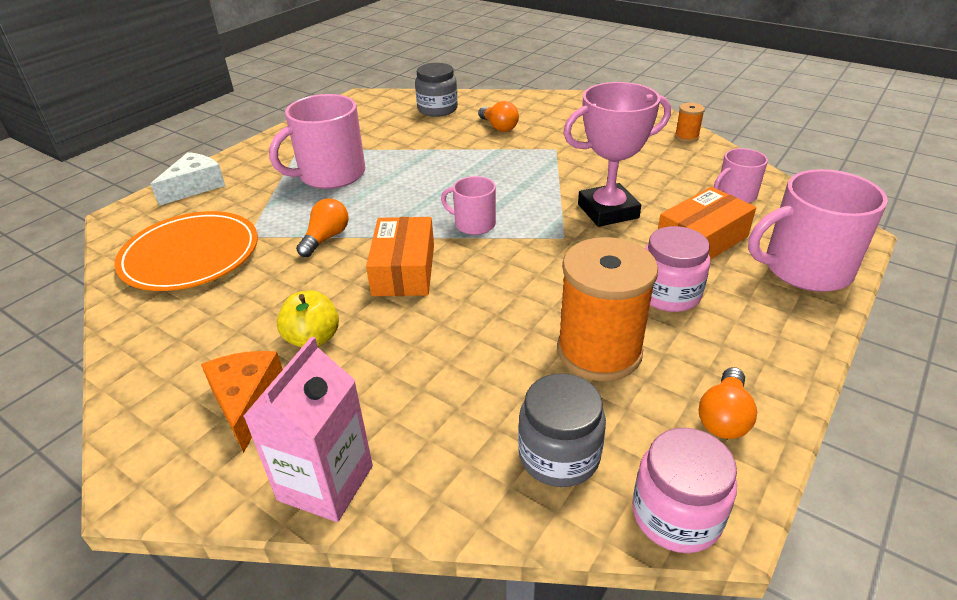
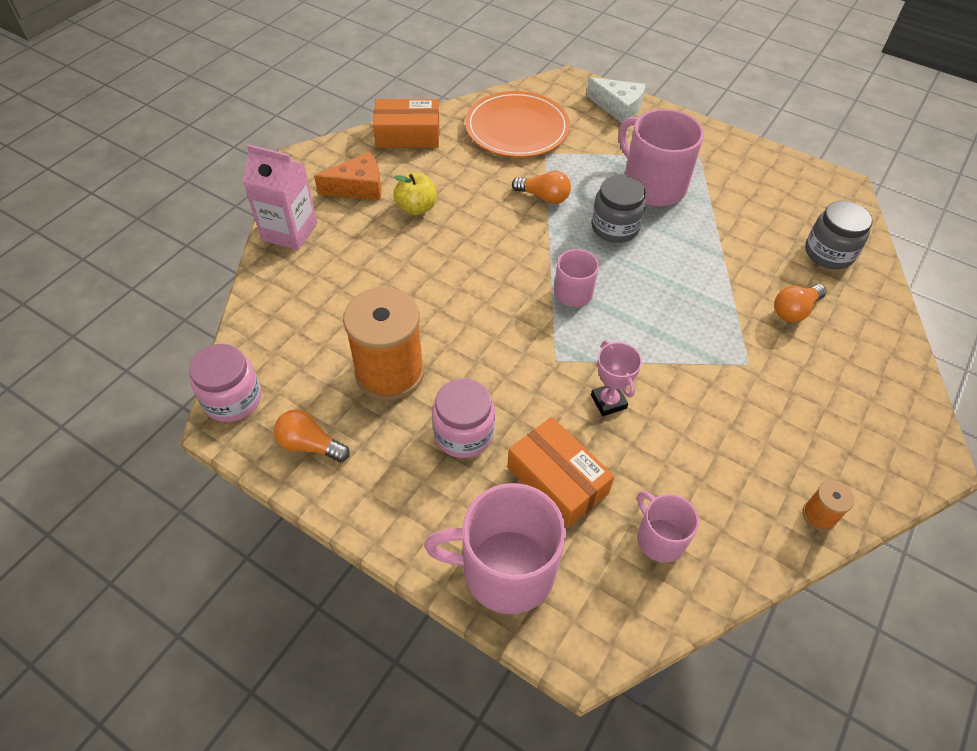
camera: 85 degrees right, 15 degrees up
orange box [366,217,434,296] -> orange box moved to [373,99,439,148]
grey jar [518,373,606,487] -> grey jar moved to [591,175,646,243]
pink trophy [563,82,671,227] -> pink trophy [591,340,642,416], size x0.55
pink mug [748,169,888,292] -> pink mug turned 75 degrees counterclockwise [424,483,566,614]

